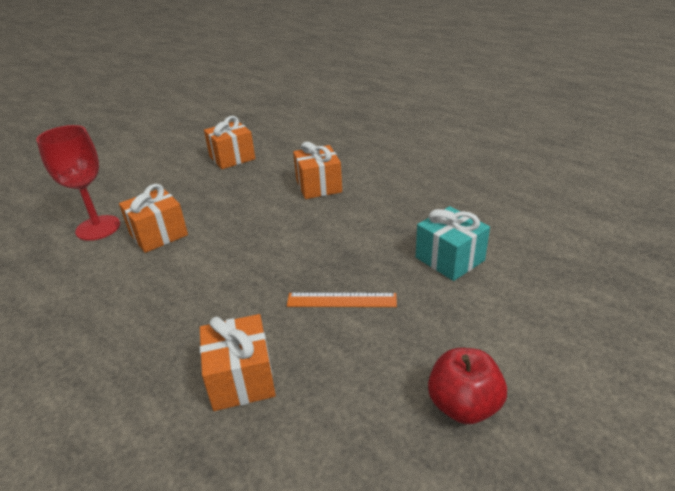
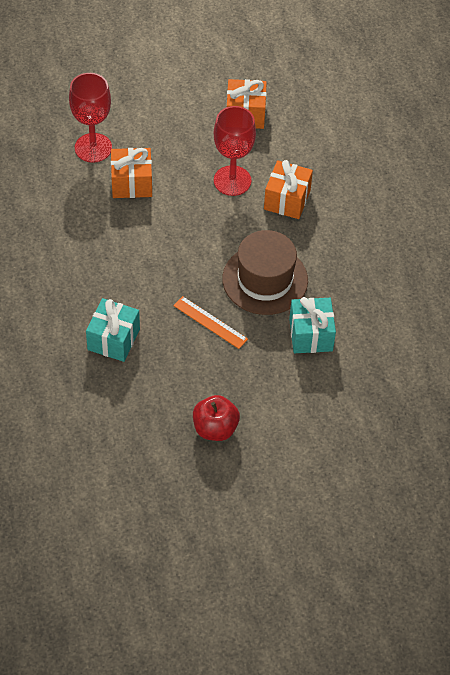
camera: 30 degrees right, 20 degrees up
orange gift [200,314,276,411] -> turquoise gift [86,298,140,362]
none -> red goblet [214,106,256,196]
none -> brown hat [222,230,308,315]

